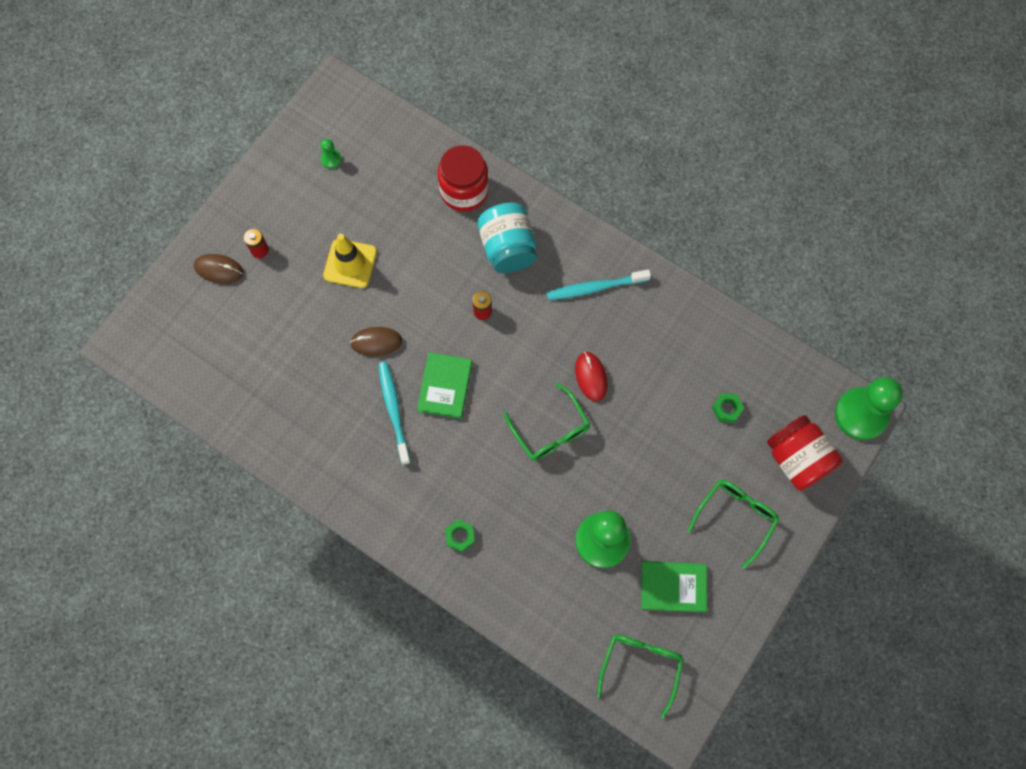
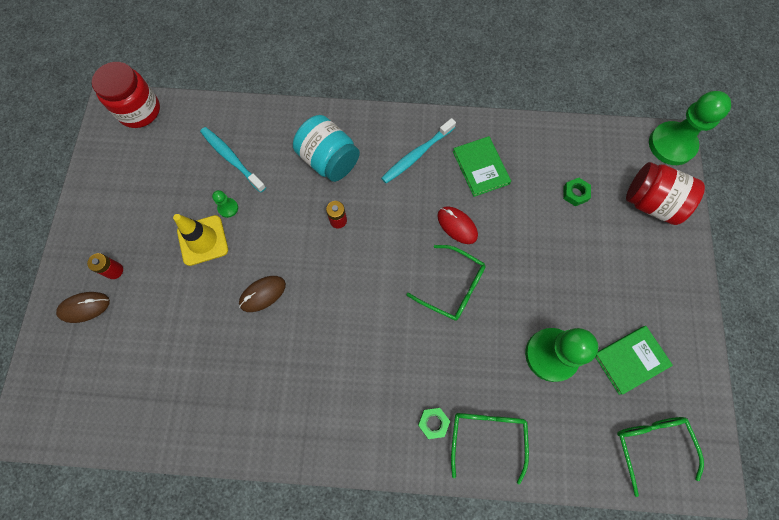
camera: 30 degrees left, 0 degrees up
green pawn [321,139,342,169] -> green pawn moved to [212,190,238,218]
turquoise toothbrush [378,362,411,465] -> turquoise toothbrush moved to [200,127,266,193]
green book [417,352,472,419] -> green book moved to [453,136,511,197]
red jar [437,145,489,212] -> red jar moved to [92,62,160,128]
green glasses [687,480,779,569] -> green glasses moved to [451,413,529,484]

